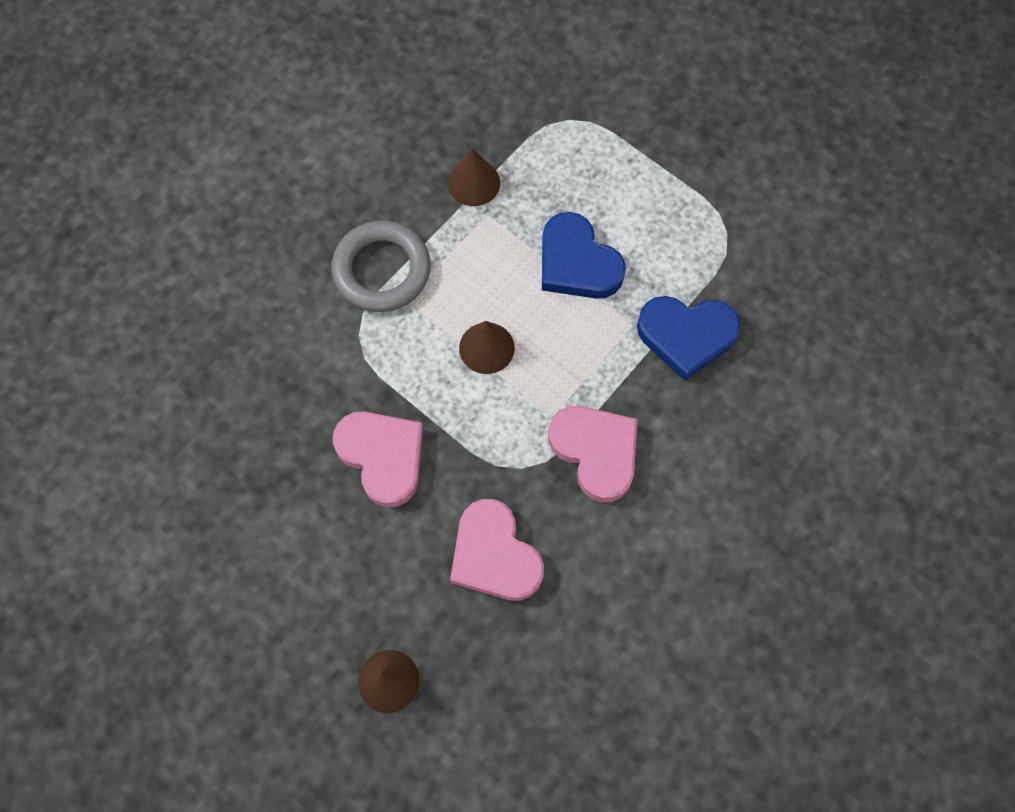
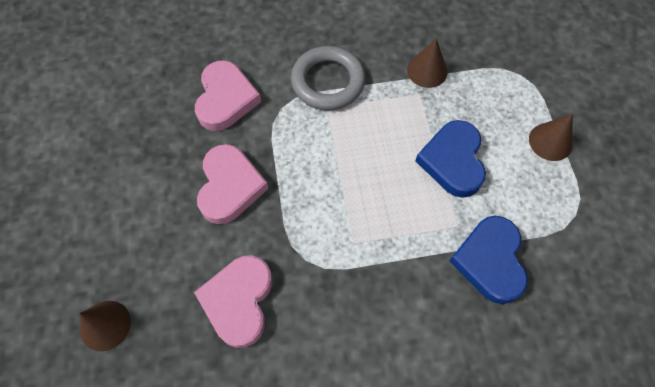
camera: 40 degrees right, 5 degrees down
brown cone [459,321,515,374] -> brown cone moved to [529,114,573,161]
pink heart [548,406,637,503] -> pink heart moved to [195,60,261,131]
blue heart [637,296,741,381] -> blue heart turned 45 degrees clockwise [449,216,528,304]

